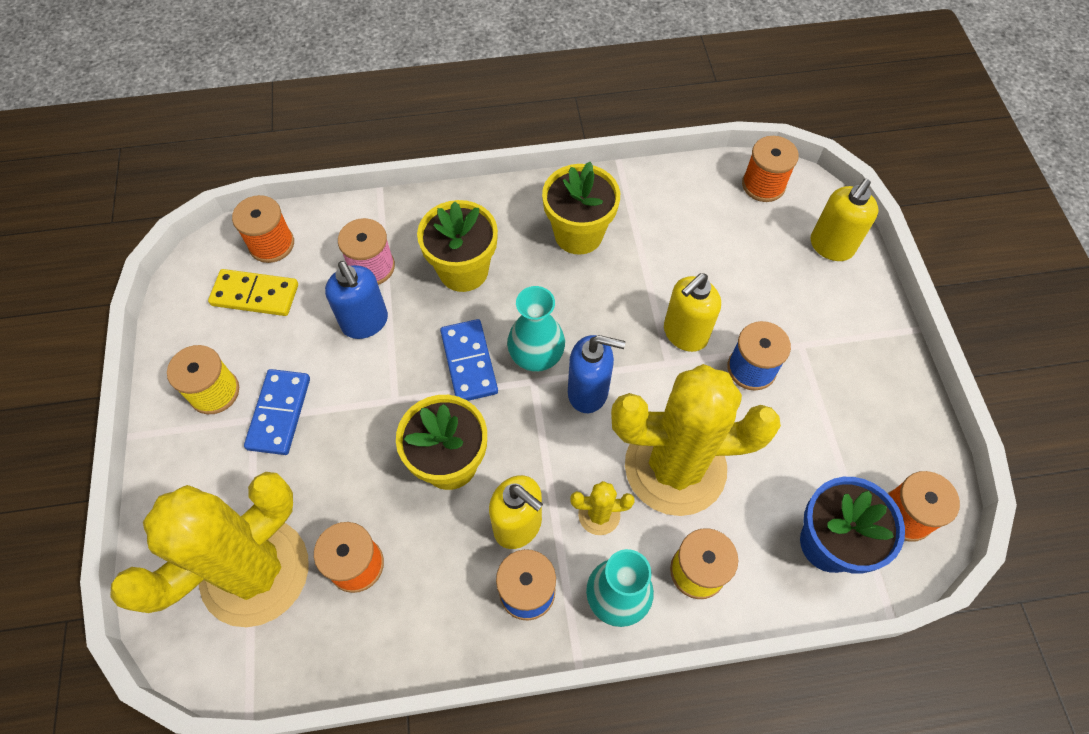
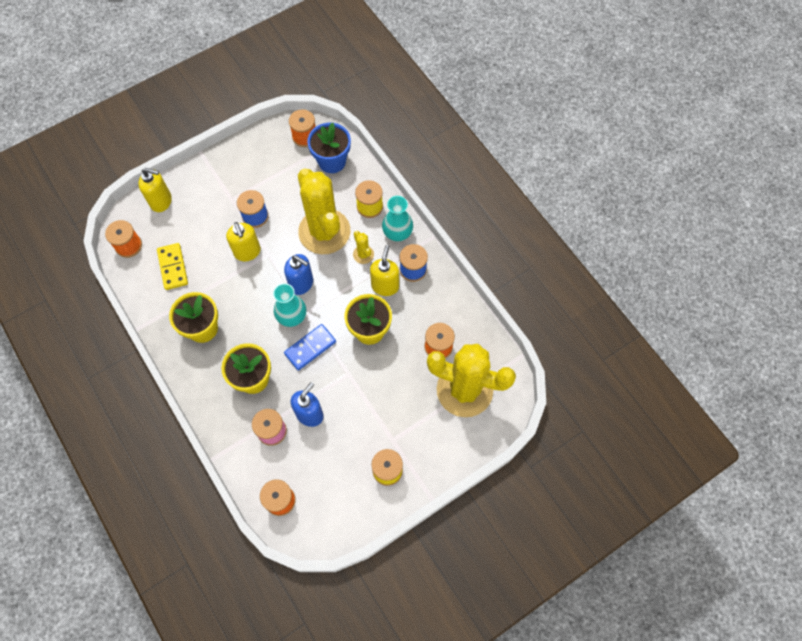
camera: 115 degrees left, 5 degrees up
yellow domino [208,269,298,316] -> yellow domino moved to [157,243,188,290]
blue domino [244,369,310,455] -> none
blue soap dispenser [568,335,625,413] -> blue soap dispenser turned 135 degrees clockwise [284,254,313,295]
yellow soap dispenser [664,273,721,352] -> yellow soap dispenser turned 45 degrees clockwise [226,222,261,261]

